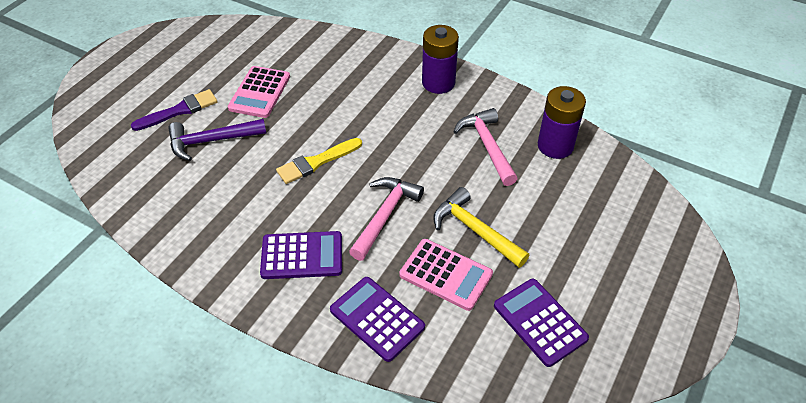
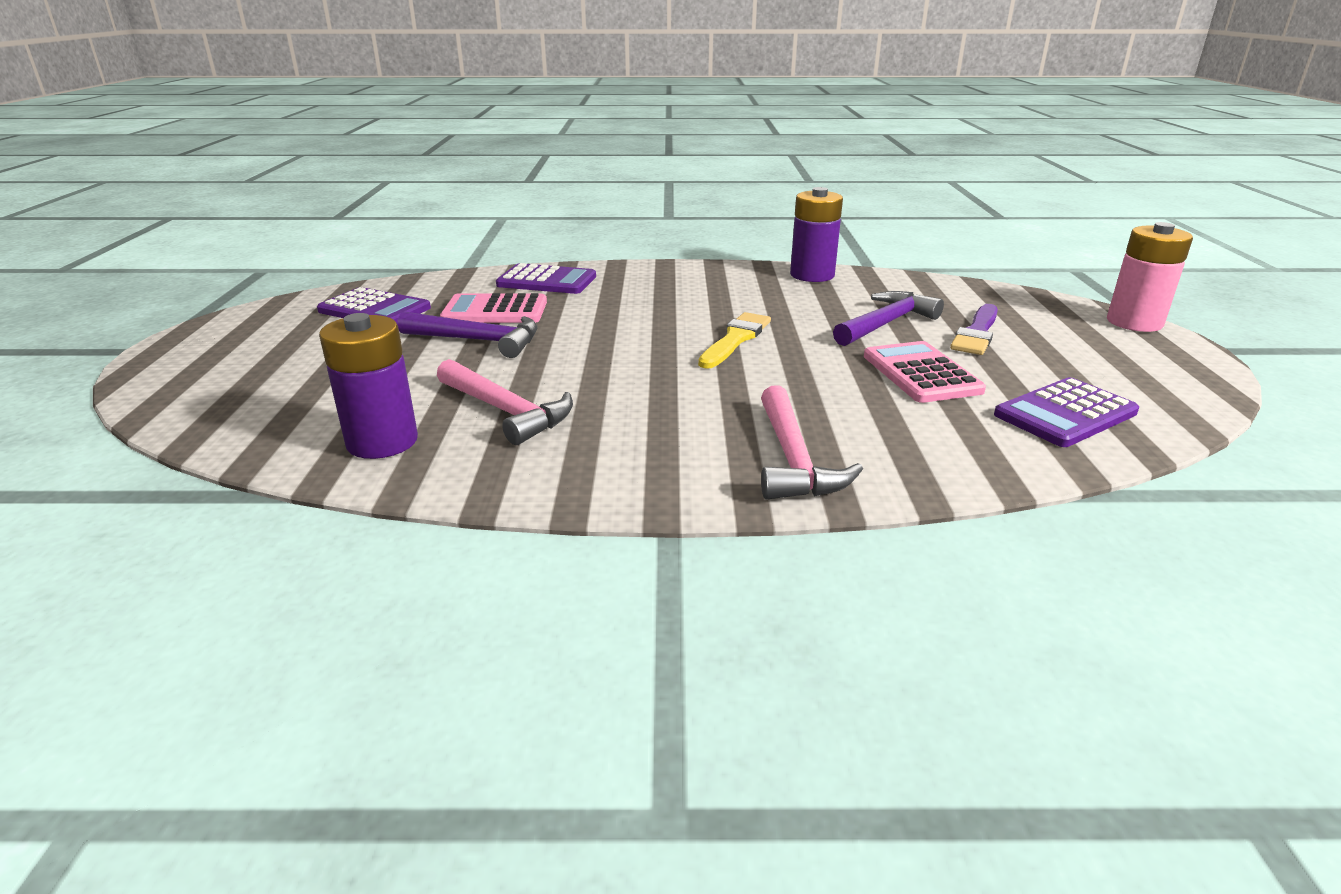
camera: 150 degrees right, 20 degrees down
purple calculator [260,231,342,279] -> purple calculator moved to [994,377,1139,447]
pink hammer [349,177,424,261] -> pink hammer moved to [761,385,863,500]
purple battery [422,25,459,94] -> purple battery moved to [790,187,843,282]
yellow hammer [433,187,530,268] -> purple hammer [398,311,538,358]
none -> pink battery [1107,222,1193,332]

